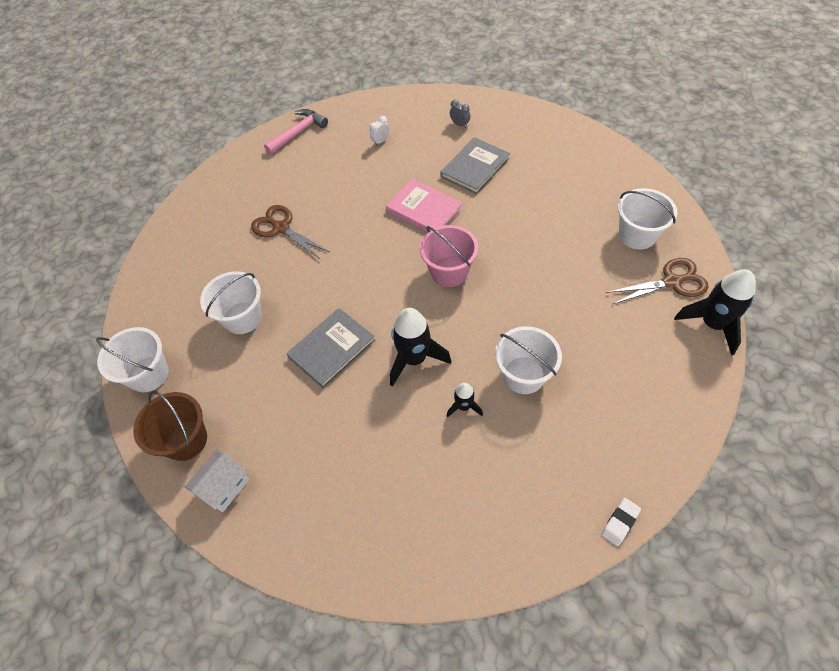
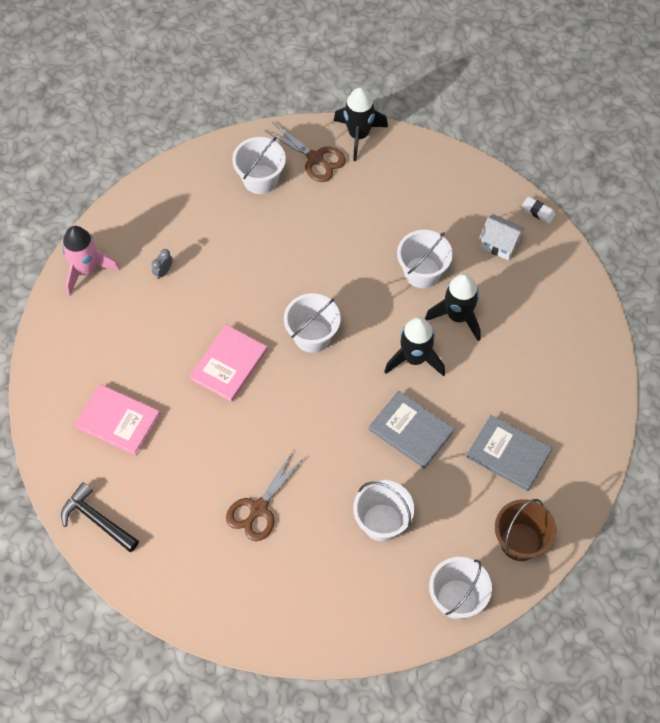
camera: 100 degrees left, 5 degrees up
white house [185,450,249,512] -> white house moved to [479,214,525,260]
pink hammer [264,109,328,154] -> black hammer [61,482,139,552]
white clock [370,116,389,146] -> pink book [74,384,160,456]
pink bucket [420,225,478,287] -> white bucket [284,293,341,353]
grey book [440,137,510,194] -> grey book moved to [466,415,552,491]
black rocket [446,383,483,418] -> black rocket [425,274,481,341], size x1.90
grey clock [450,100,470,128] -> grey clock moved to [152,249,173,279]
brown scissors [606,258,709,304] -> brown scissors turned 150 degrees clockwise [264,122,346,182]
none -> pink rocket [62,226,120,296]

